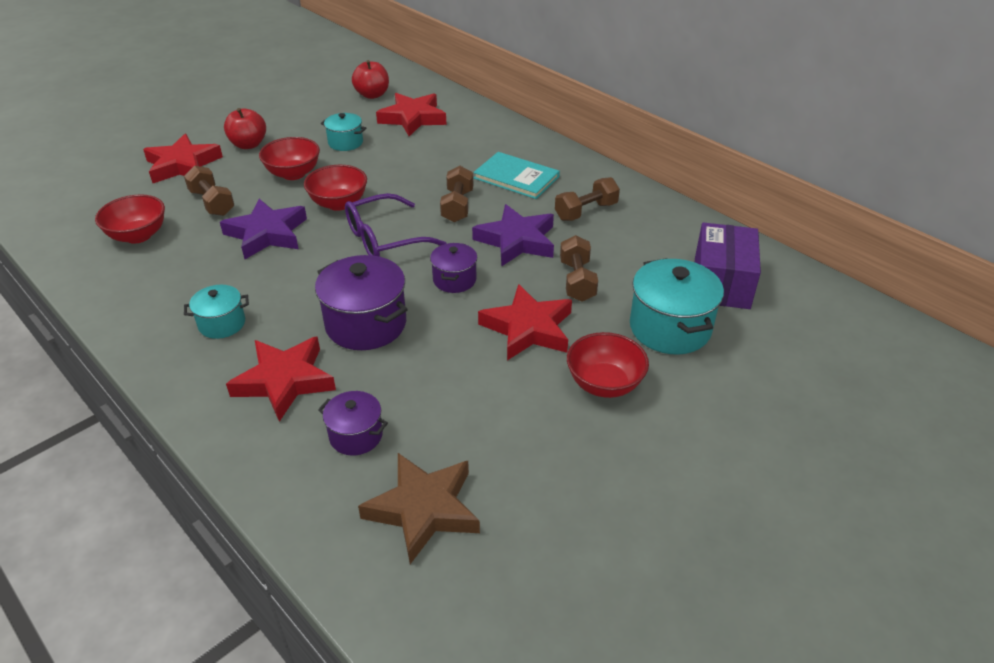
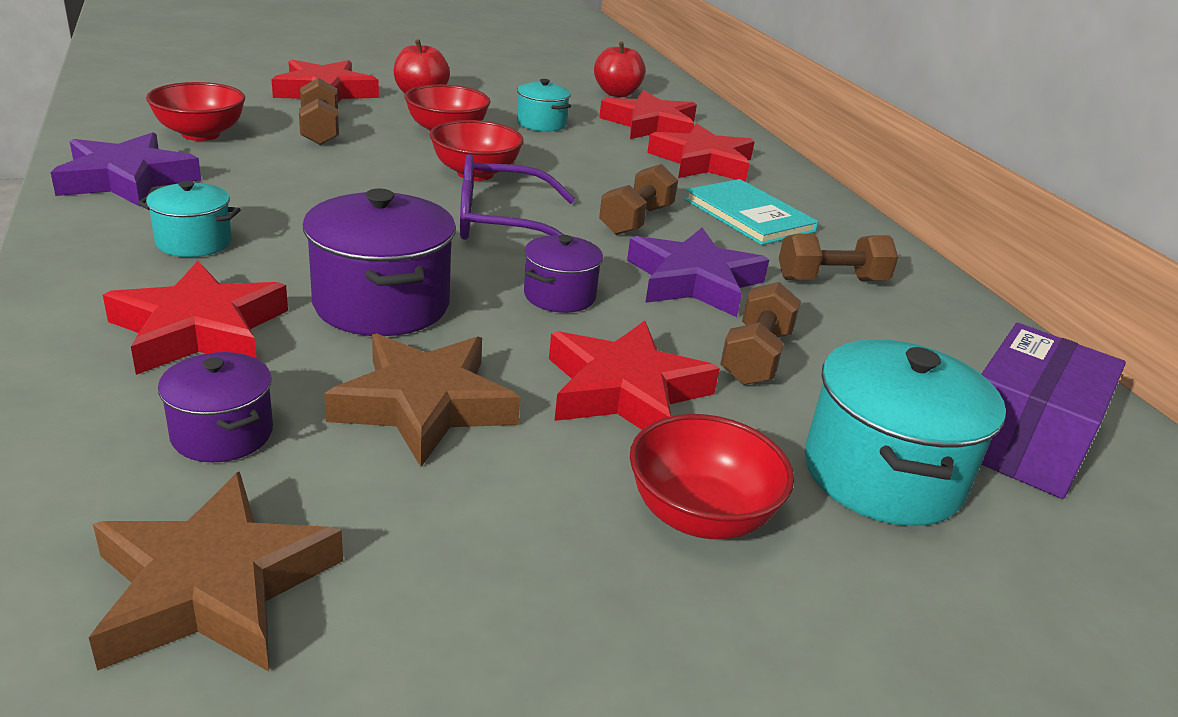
camera: 20 degrees right, 10 degrees down
purple star [220,199,307,259] -> purple star moved to [50,132,201,207]
none -> brown star [324,333,521,467]
none -> red star [647,124,755,182]

